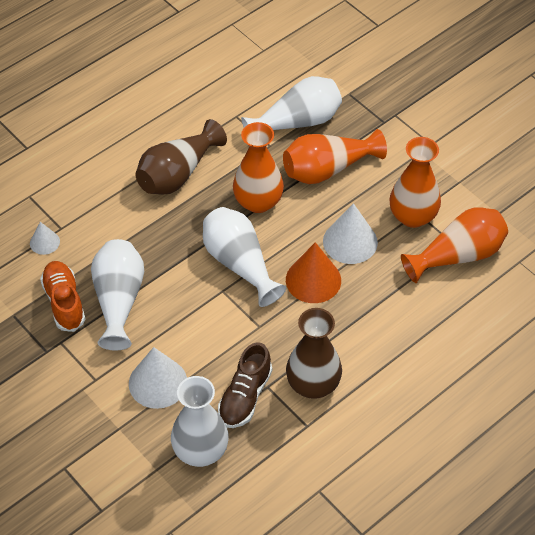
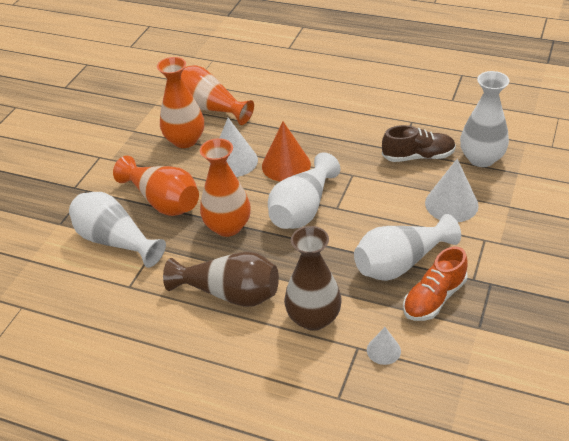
camera: 115 degrees left, 10 degrees down
brown vase [286,308,342,399] -> brown vase moved to [284,226,342,331]

